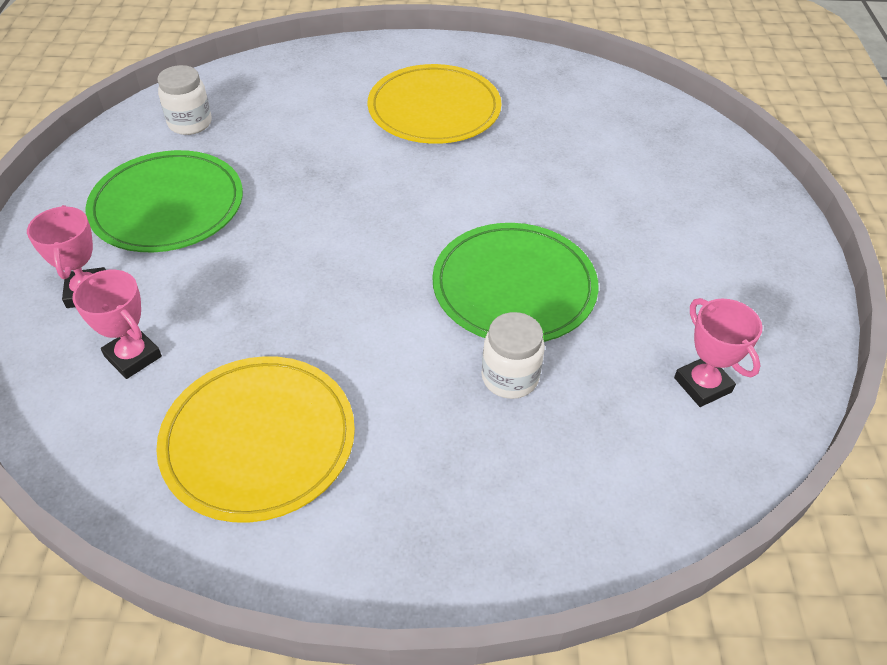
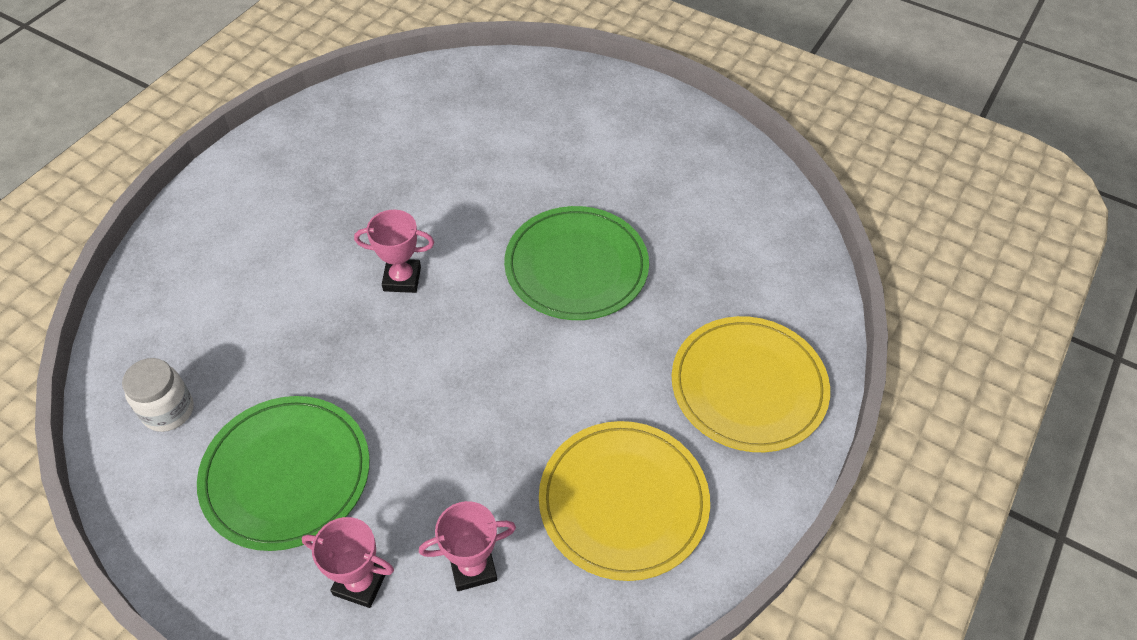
camera: 60 degrees left, 5 degrees up
yellow plate [368,64,502,144] -> yellow plate moved to [672,316,830,452]
white jar [482,312,545,399] -> none
pink trophy [674,298,762,407] -> pink trophy moved to [354,210,434,293]

